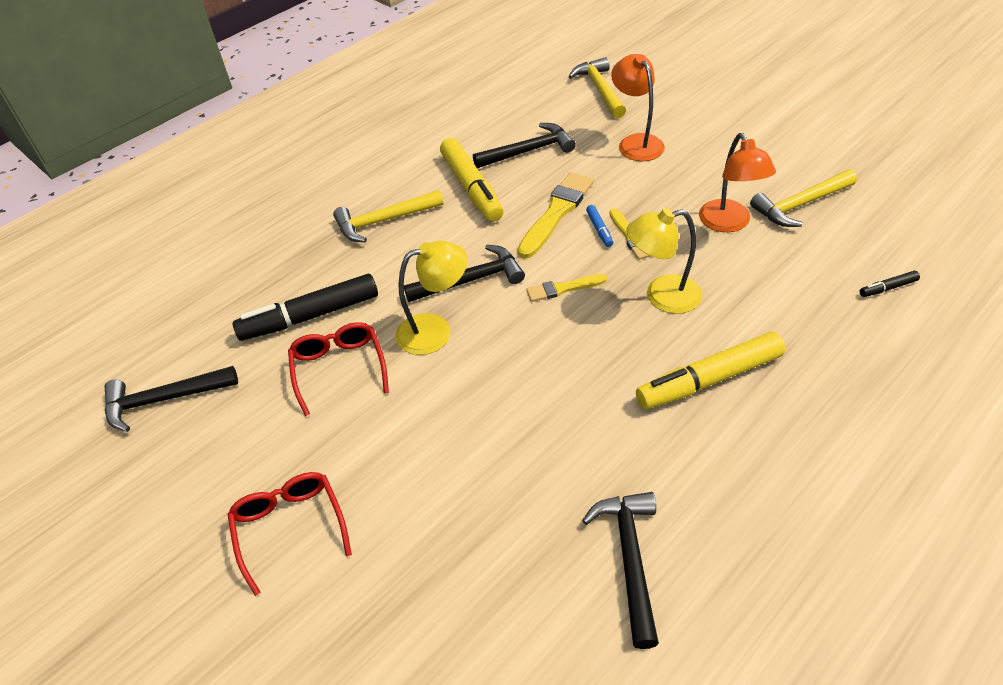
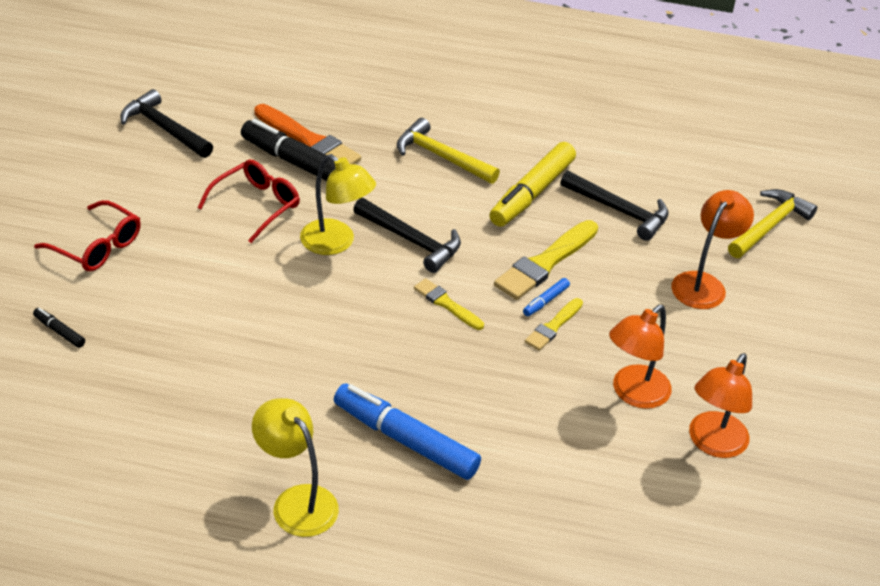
camera: 50 degrees right, 5 degrees down
red glasses [227,472,352,596] -> red glasses turned 90 degrees clockwise [34,200,141,272]
yellow brush [518,172,594,258] -> yellow brush turned 135 degrees clockwise [494,220,598,300]
black hammer [582,492,659,649] -> none
yellow lamp [626,208,702,314] -> yellow lamp moved to [252,398,339,537]
yellow marker [636,332,785,409] -> blue marker [334,384,481,480]
yellow hammer [750,169,857,227] -> orange lamp [689,353,752,458]
black marker [860,271,920,297] -> black marker moved to [33,308,85,348]
none -> orange brush [254,104,361,164]

